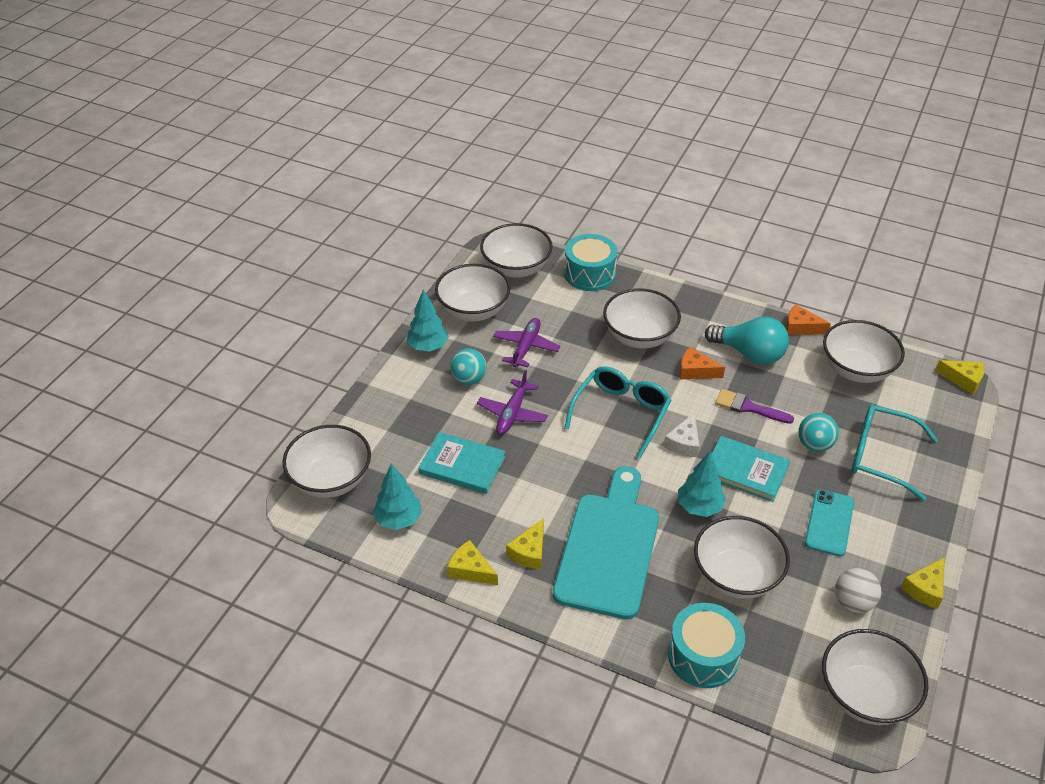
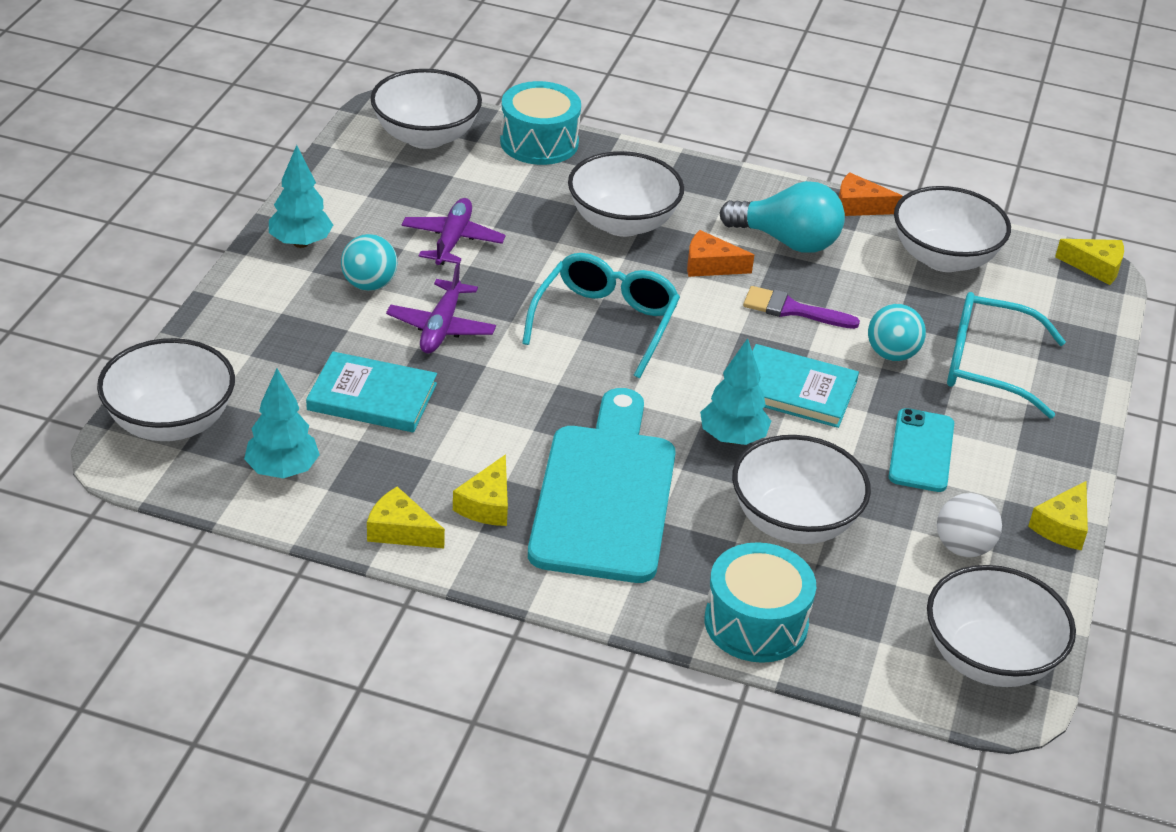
camera: 10 degrees left, 5 degrees down
white bowl [435,264,511,322] -> none
white cheese [664,412,699,457] -> none

